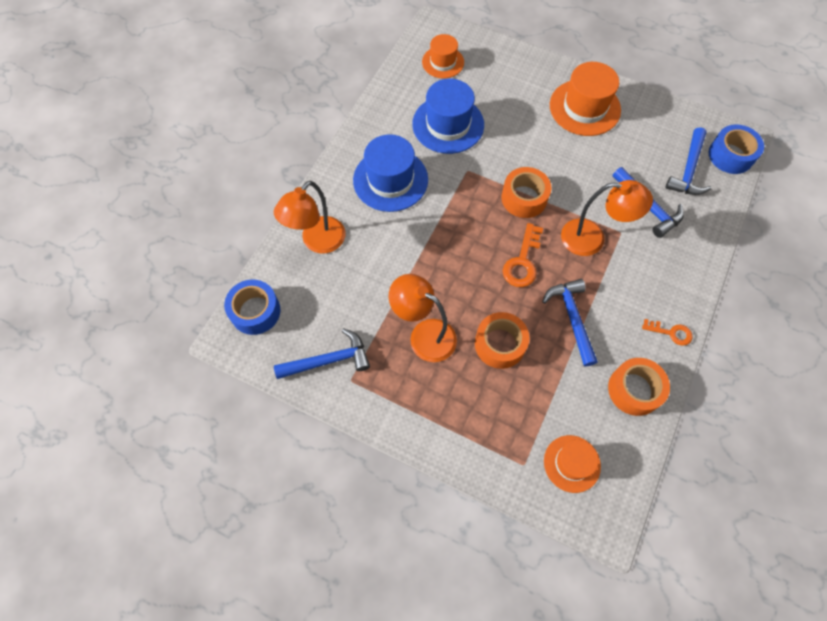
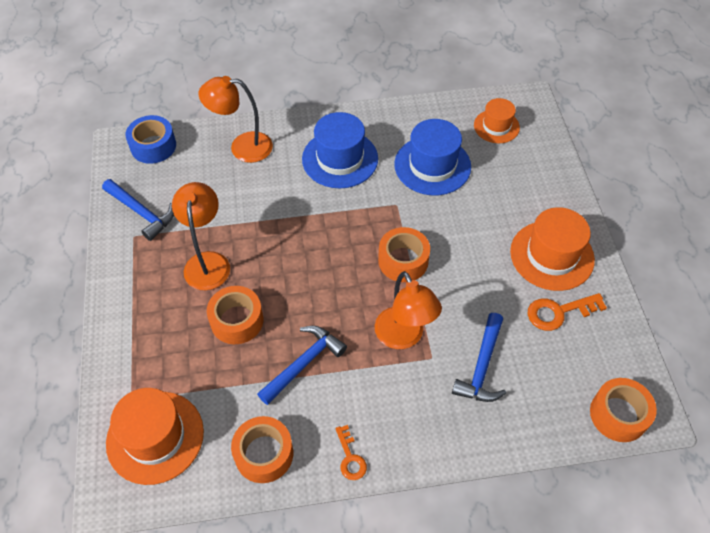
camera: 55 degrees right, 10 degrees down
orange key [503,223,543,287] -> orange key moved to [528,293,607,331]
orange hat [544,435,601,493] -> orange hat [106,388,204,485], size x1.62
blue hammer [666,127,711,195] -> none
blue tape [709,124,764,174] -> orange tape [590,378,657,442]

